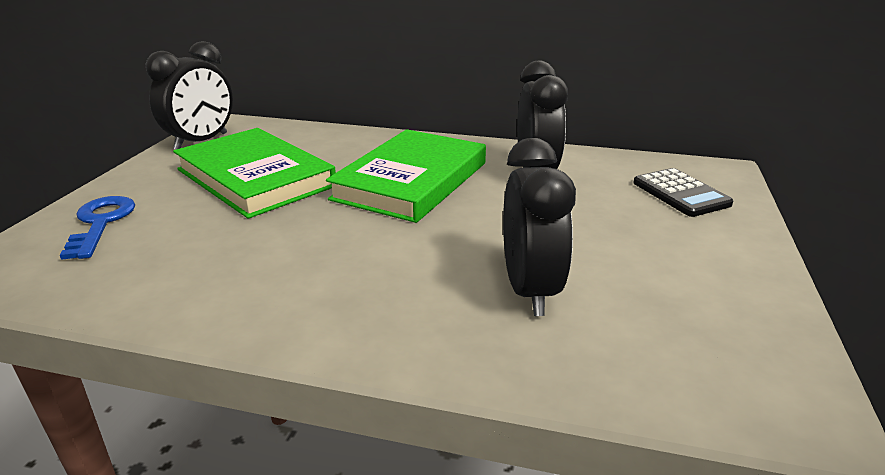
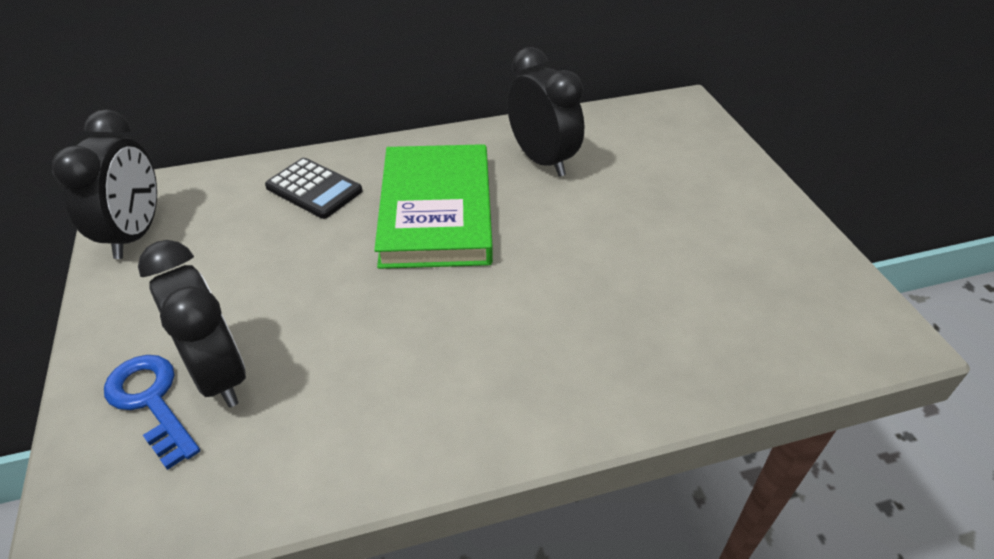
camera: 30 degrees left, 15 degrees up
green book [173,128,336,219] -> none
black clock [503,138,576,316] -> black clock moved to [138,240,246,407]
black calculator [633,168,734,217] -> black calculator moved to [265,158,362,219]

